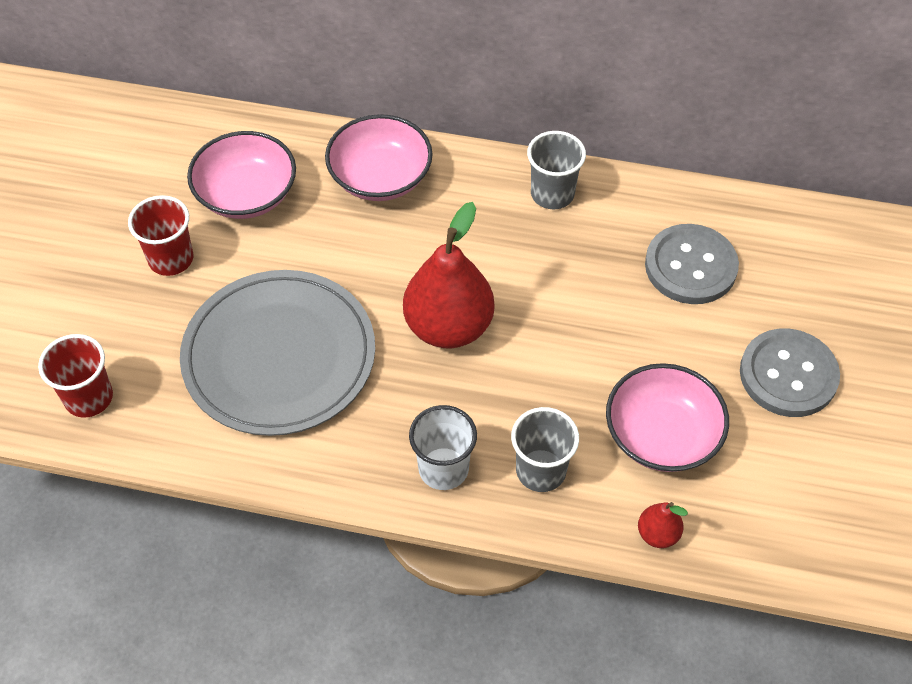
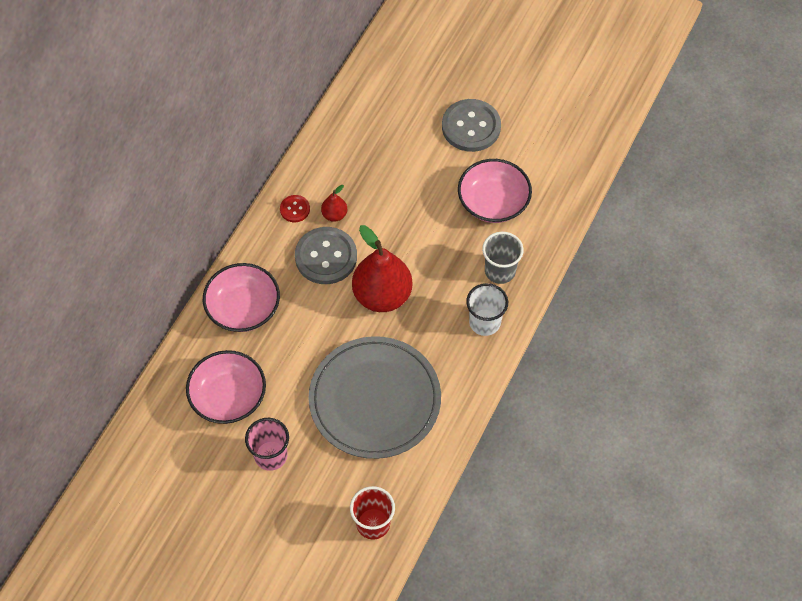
camera: 75 degrees left, 5 degrees up
red cup [128,195,193,276] -> pink cup [245,418,289,471]
grey cup [527,131,586,209] -> red button [280,195,310,222]
red pear [638,502,688,548] -> red pear moved to [321,185,347,222]
grey button [645,224,739,304] -> grey button moved to [295,227,357,284]

